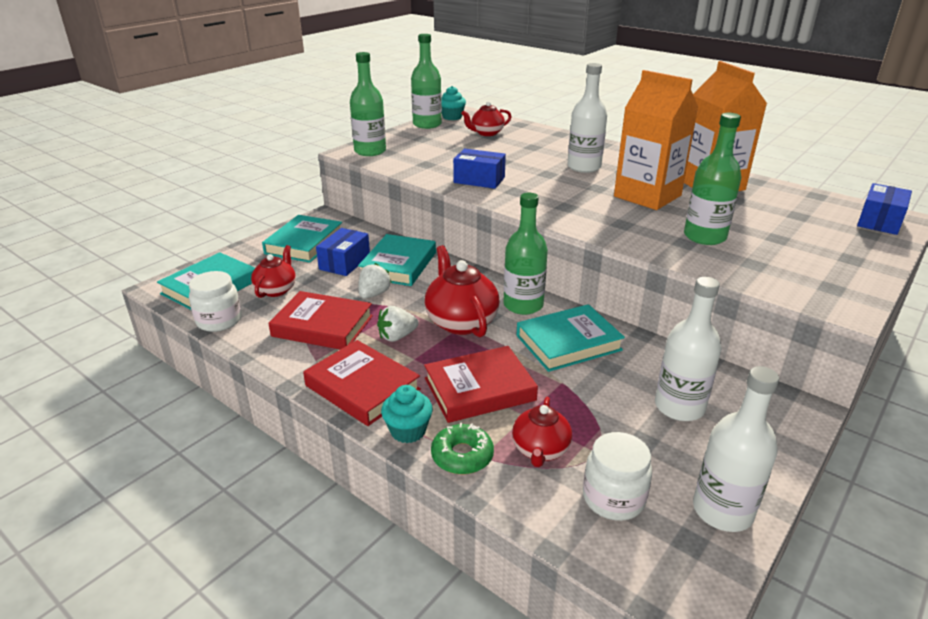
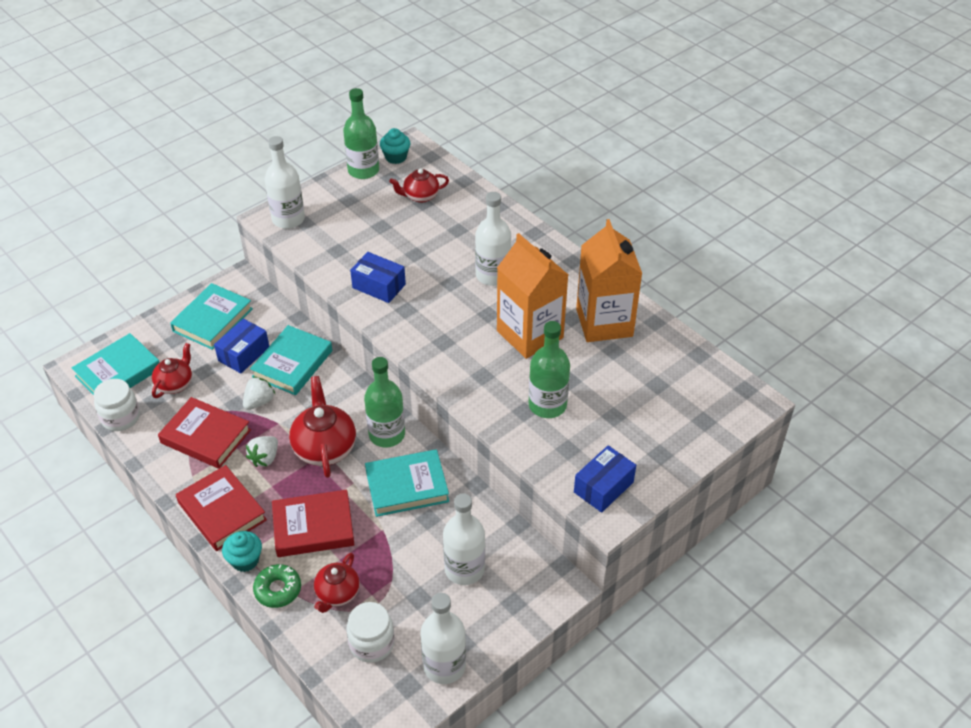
camera: 10 degrees right, 15 degrees up
green bottle [350,52,386,156] -> white bottle [265,136,305,229]
white strawberry [377,306,419,342] -> white strawberry turned 45 degrees counterclockwise [246,436,278,467]
blue box [857,183,912,235] -> blue box moved to [574,445,636,513]

